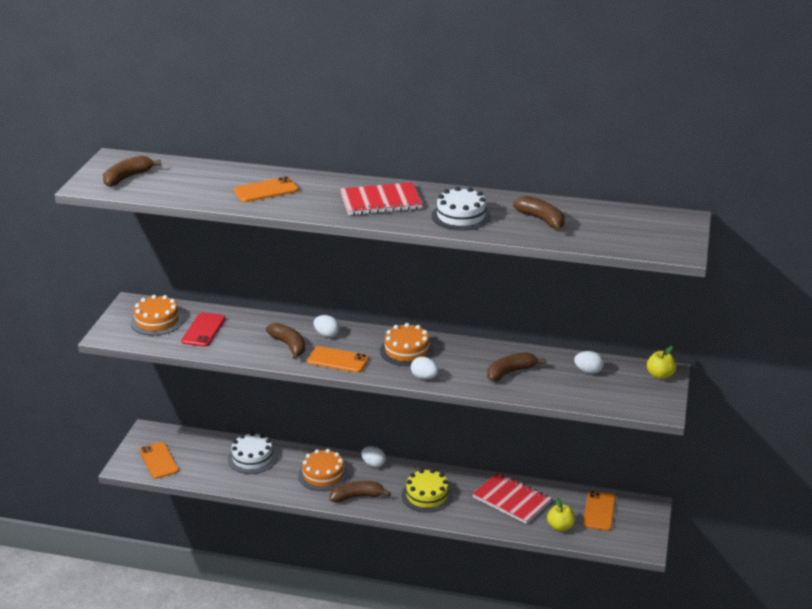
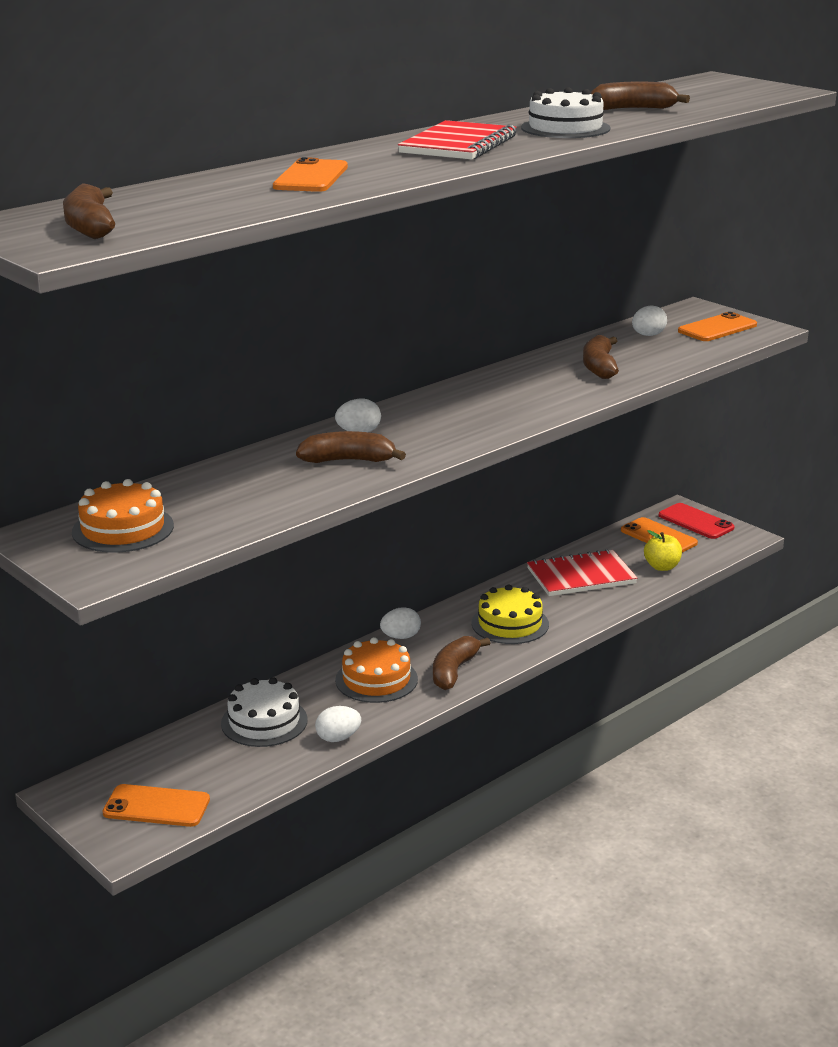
camera: 55 degrees left, 5 degrees down
red phone [181,312,225,347] -> red phone moved to [659,503,735,539]
orange phone [307,346,369,373] -> orange phone moved to [678,312,757,341]
orange cake [380,323,434,366] -> none
white egg [411,357,438,379] -> white egg moved to [315,706,361,742]
yellow apple [647,346,676,379] -> none

